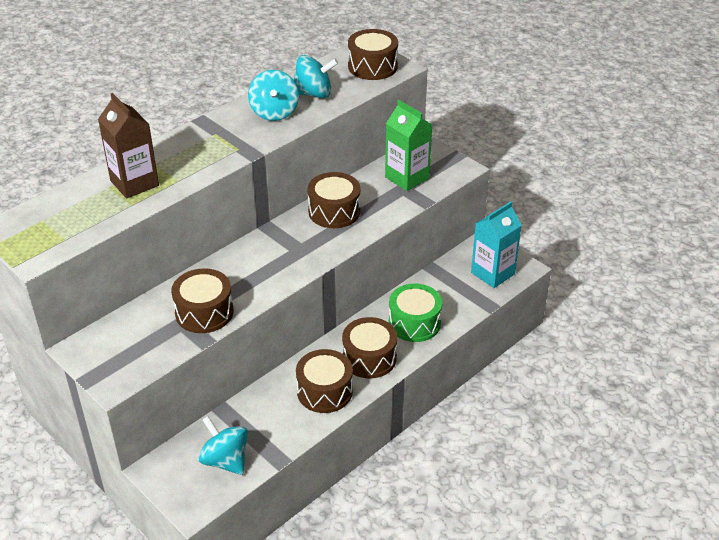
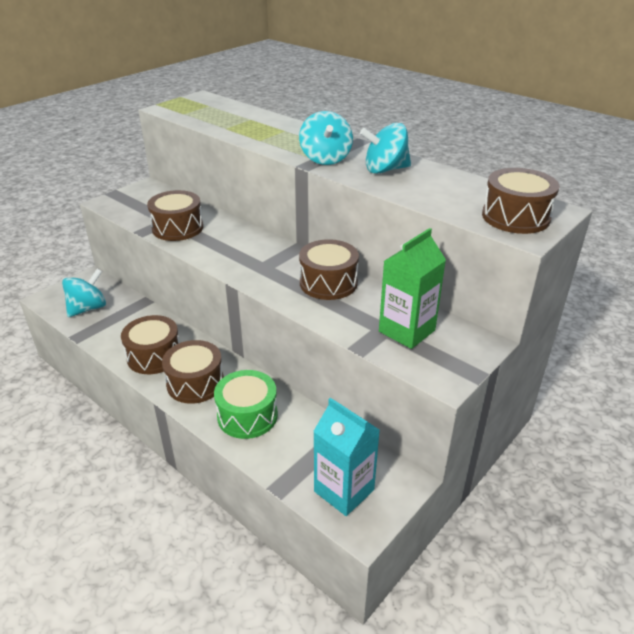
camera: 85 degrees right, 5 degrees down
brown carton [98,93,159,199] -> none
turquoise spinning top [293,55,338,99] -> turquoise spinning top moved to [299,111,353,165]

